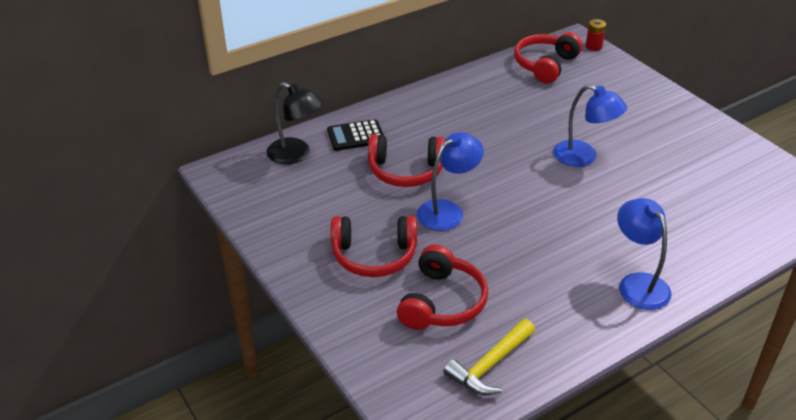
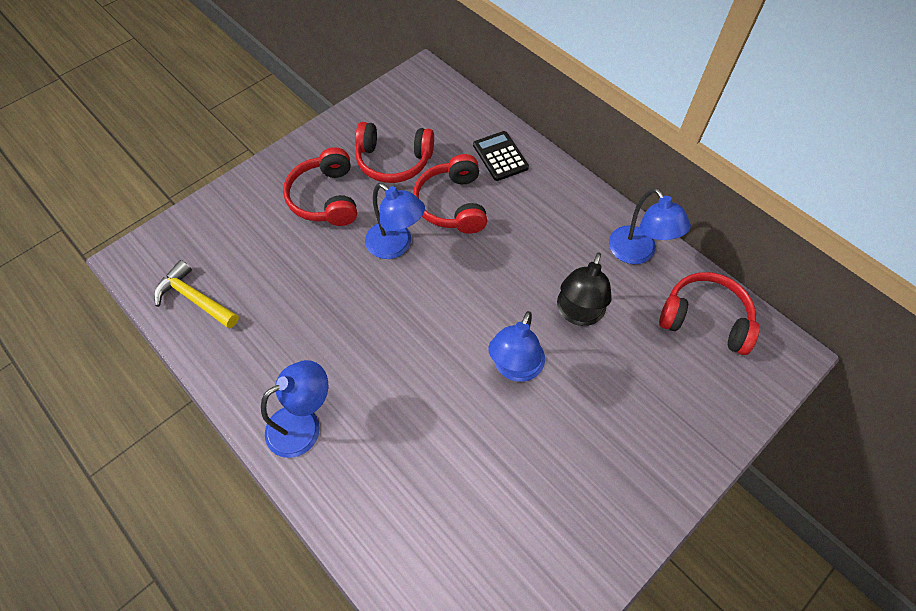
camera: 80 degrees right, 20 degrees up
black lamp [267,82,323,164] -> black lamp moved to [557,252,612,326]
red headphones [397,245,488,330] -> red headphones moved to [355,122,434,183]
red battery [585,19,606,51] -> none
none -> blue lamp [609,188,691,264]

